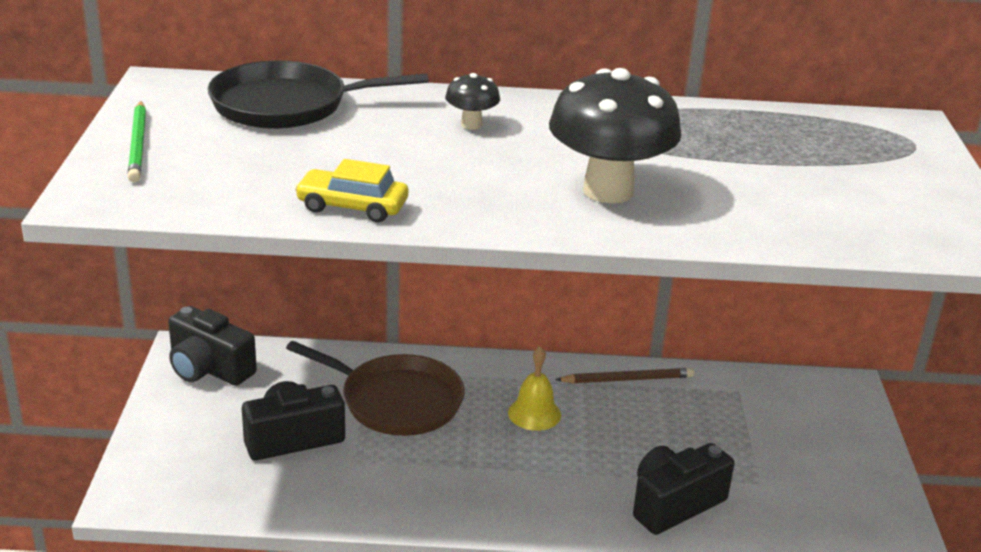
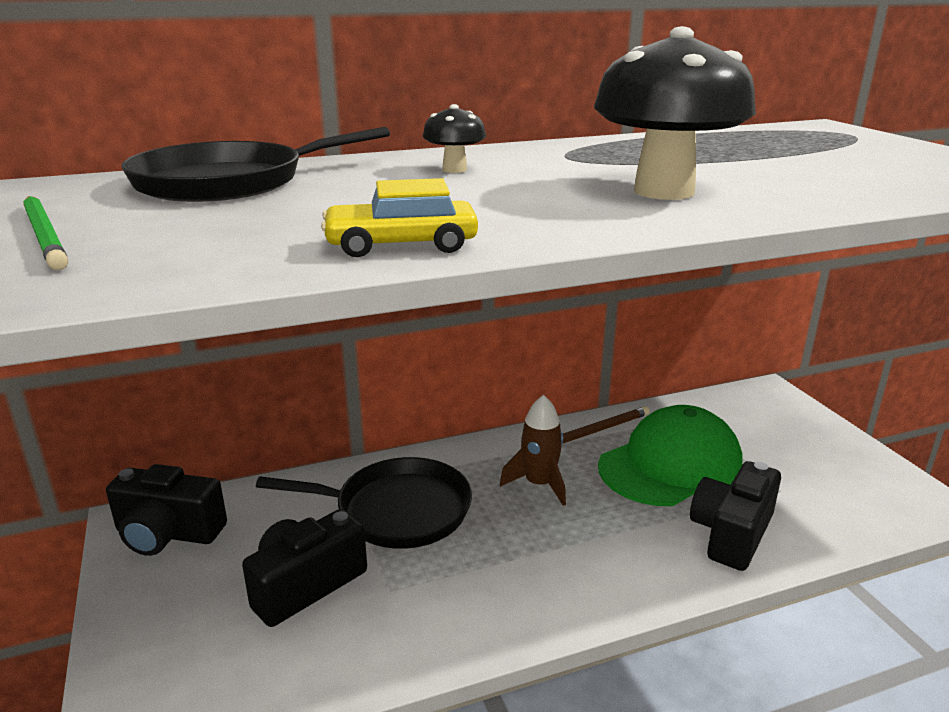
camera: 20 degrees left, 5 degrees down
brown pan [286,341,465,436] -> black pan [256,457,472,549]
yellow bell [508,346,561,431] -> brown rocket [500,395,566,506]
none -> green cap [598,405,743,506]

